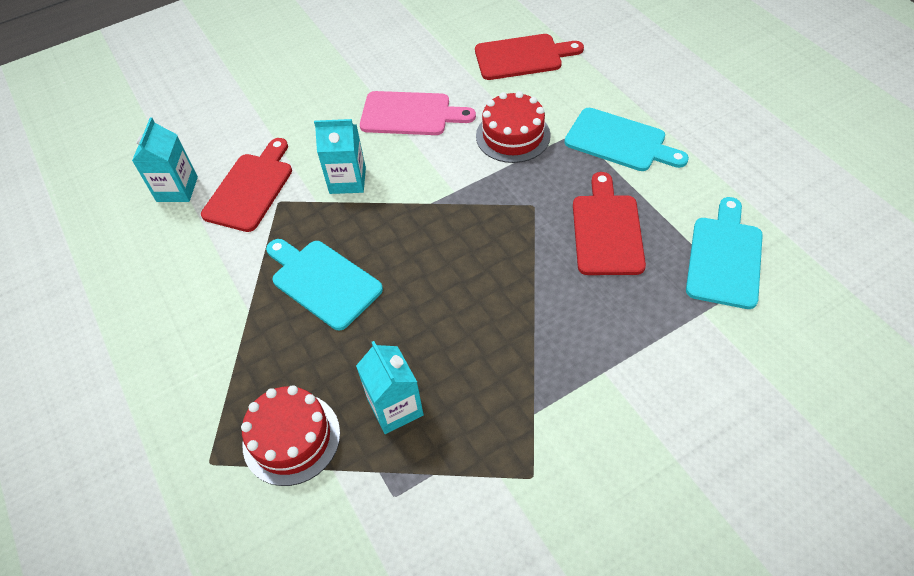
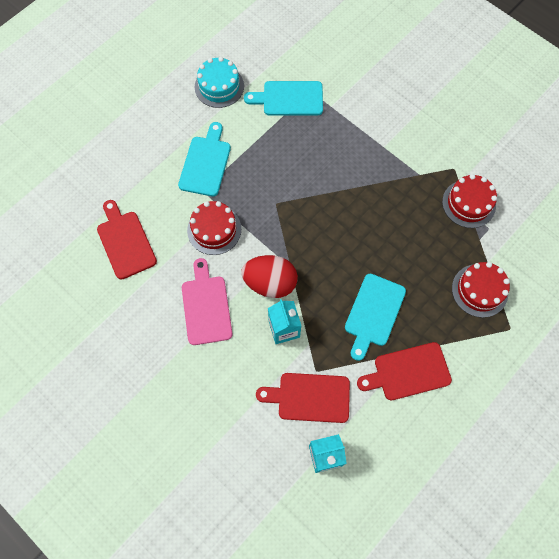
camera: 110 degrees left, 15 degrees up
turquoise carton [356,341,424,434] -> none
red cutting board [573,172,646,275] -> red cutting board moved to [357,342,452,400]
none -> turquoise cake [194,57,244,108]
none -> red egg [241,255,298,298]
none -> red cake [442,174,497,228]

